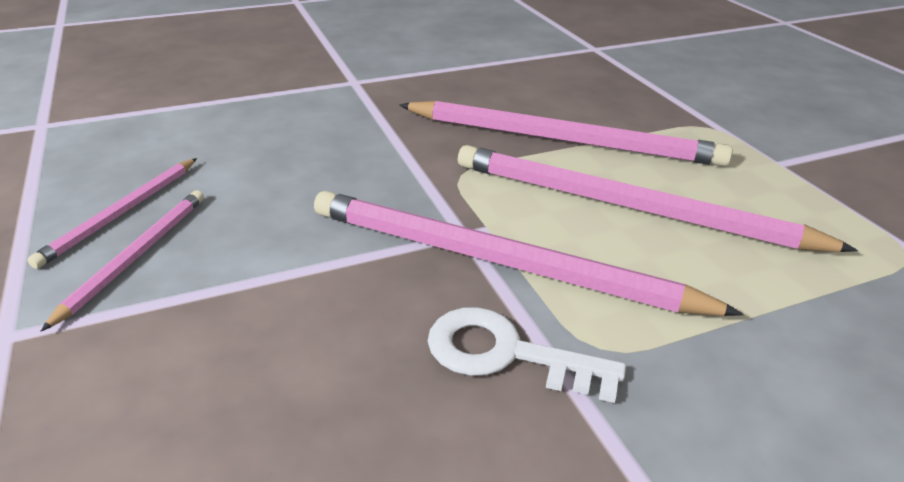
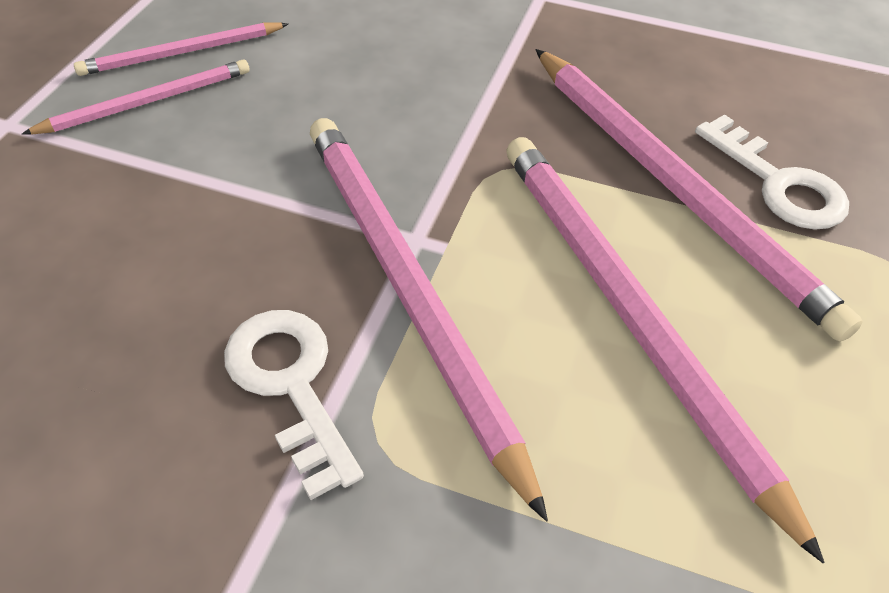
camera: 40 degrees right, 15 degrees up
none -> white key [695,114,849,230]

